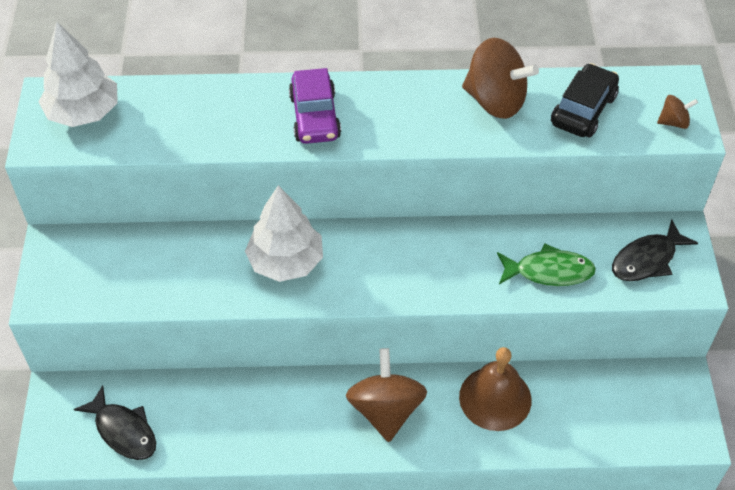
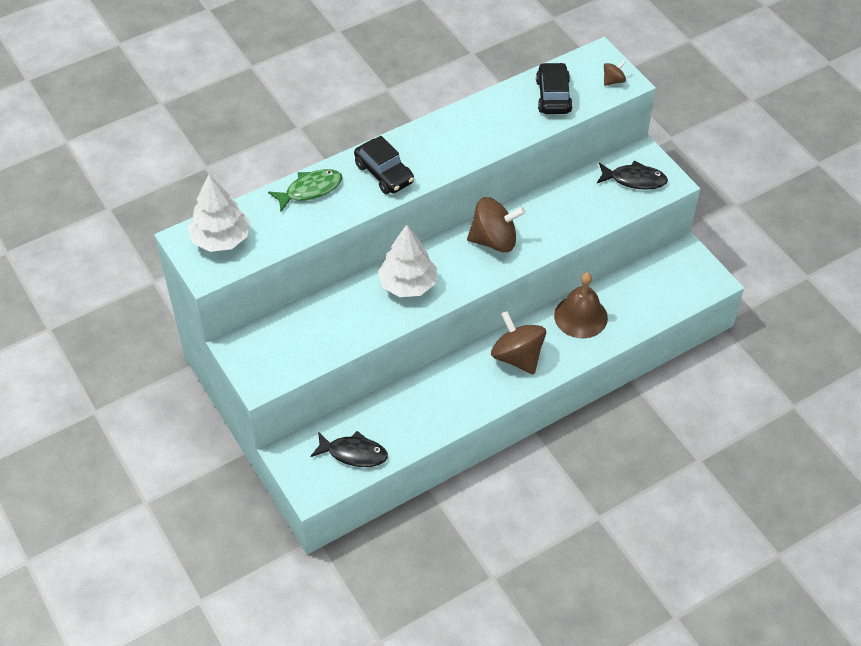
camera: 30 degrees left, 0 degrees up
purple car [289,68,341,144] -> black car [354,136,414,194]
brown spinning top [462,38,539,119] -> brown spinning top moved to [467,197,526,252]
green fish [497,243,596,286] -> green fish moved to [268,169,343,211]
black fish [612,219,698,281] -> black fish turned 105 degrees counterclockwise [597,161,668,190]

